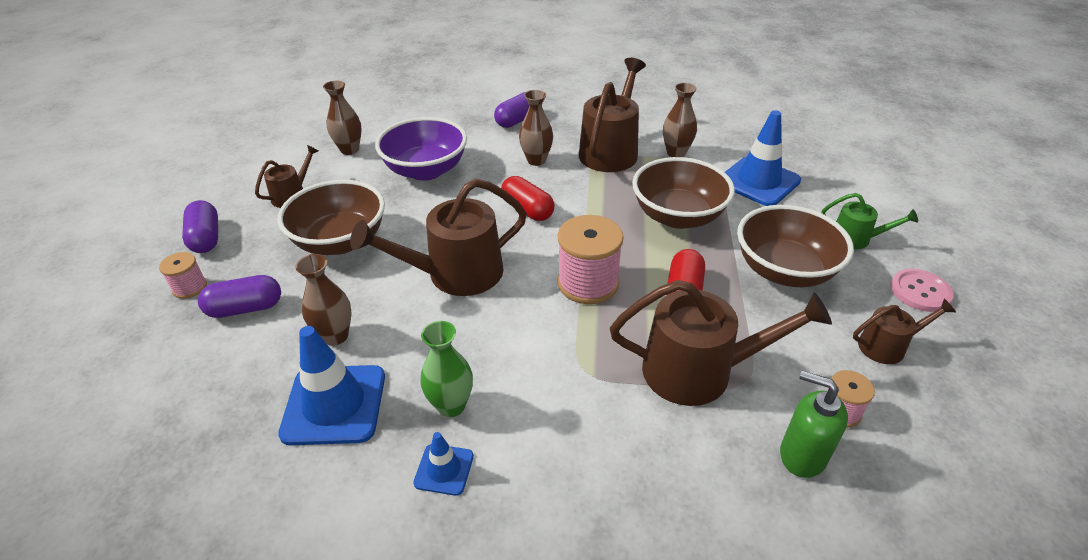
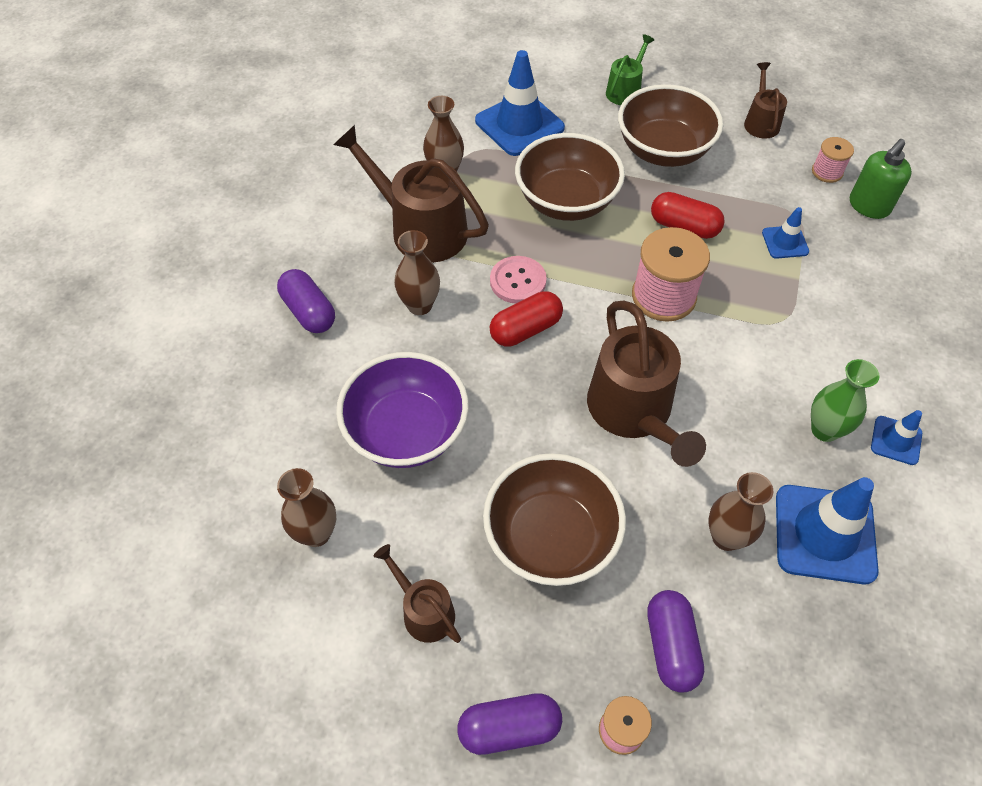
camera: 80 degrees left, 15 degrees up
brown watering can [610,280,832,406] -> blue traffic cone [762,207,809,259]
pink button [890,269,953,312] -> pink button moved to [490,256,547,304]

